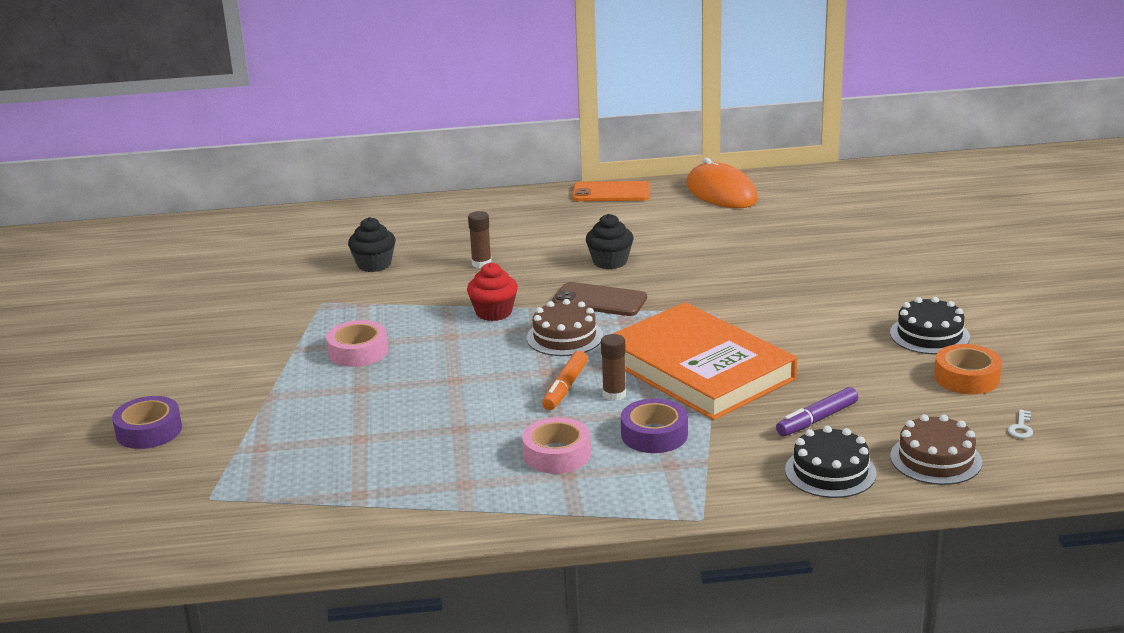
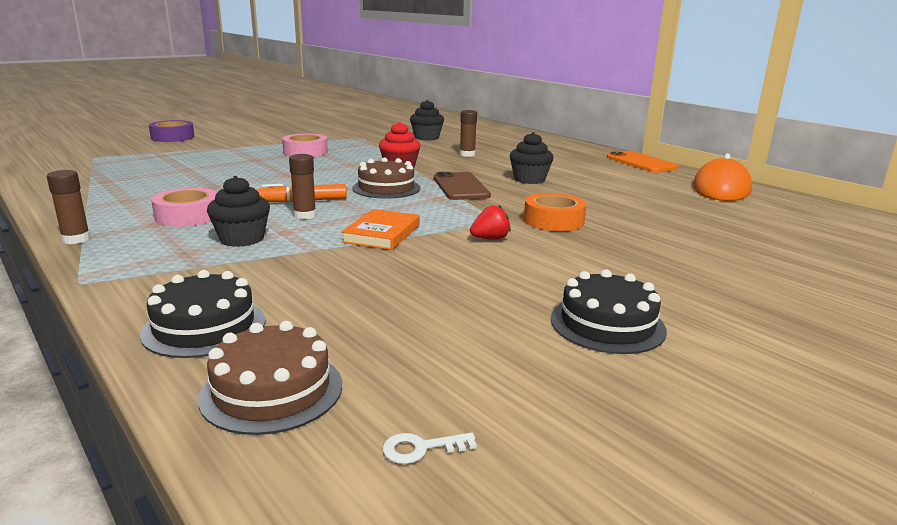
camera: 55 degrees right, 5 degrees down
orange book [613,302,797,420] -> orange book [341,209,420,250], size x0.44
purple tape [621,398,688,453] -> black cupcake [207,176,270,247]
purple marker [776,387,858,436] -> none
orange tape [934,344,1002,394] -> orange tape moved to [524,193,587,231]
none -> brown glue stick [47,170,91,244]
none -> red strawberry [470,205,511,240]

